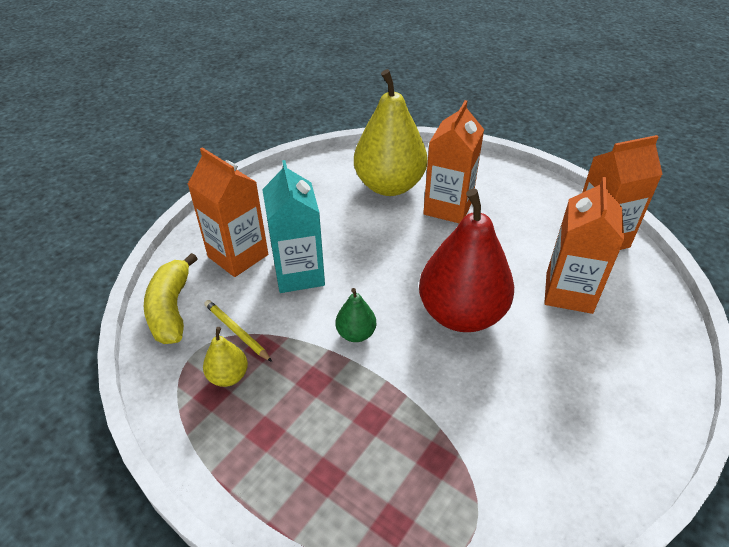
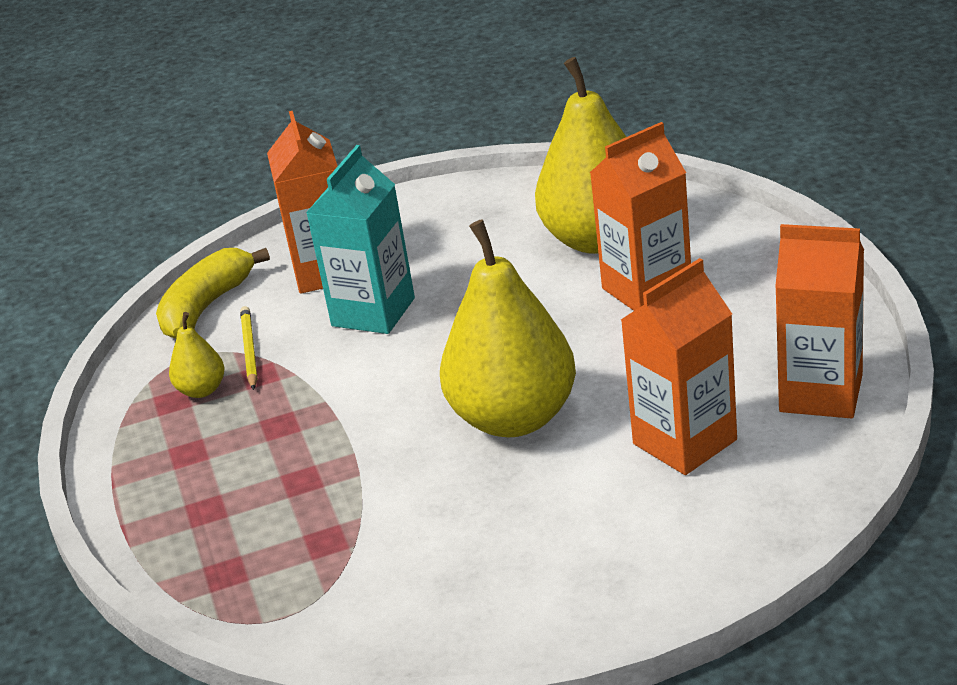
camera: 40 degrees right, 10 degrees down
green pear [336,288,376,342] -> none
red pear [419,188,514,332] -> yellow pear [440,219,576,437]

